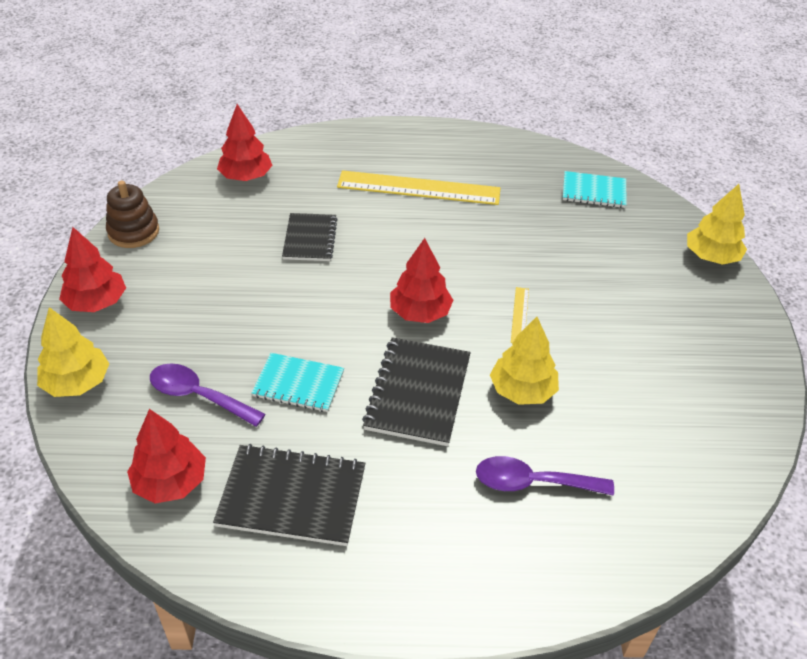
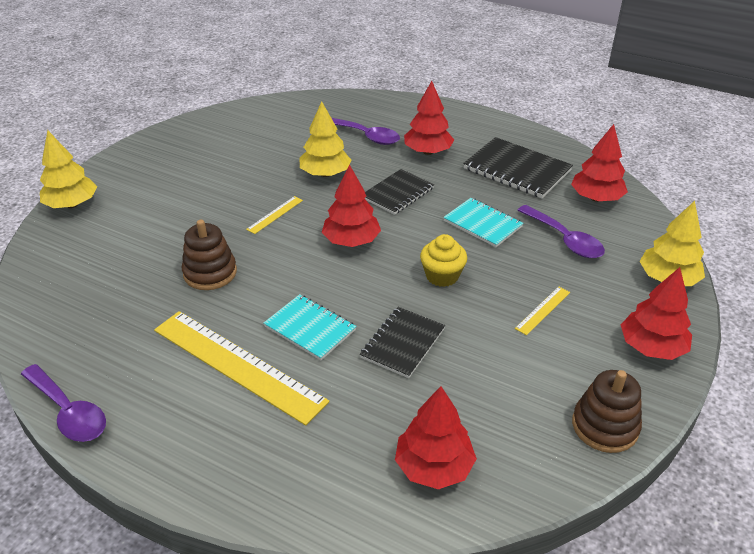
camera: 150 degrees left, 5 degrees down
black notebook [362,337,471,446] -> black notebook [364,169,434,215], size x0.67
turquoise notebook [563,171,627,208] -> turquoise notebook moved to [263,294,356,360]
none -> purple spoon [21,364,106,442]
none -> brown stacking toy [182,220,237,290]
none -> red tree [404,81,454,155]
none -> yellow cupcake [420,234,467,287]
none -> yellow ruler [515,286,570,335]

